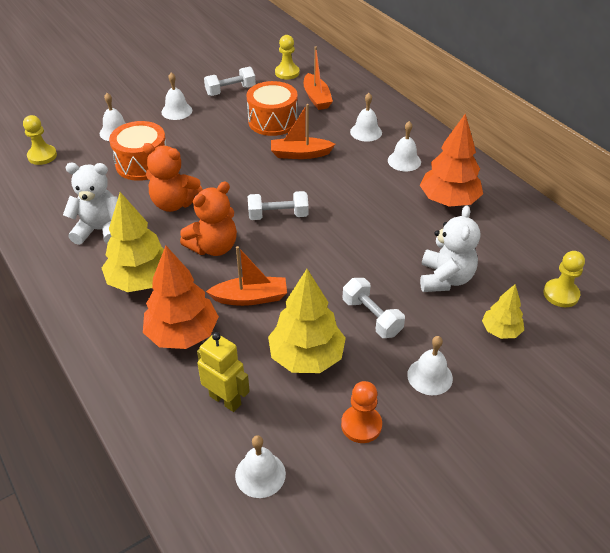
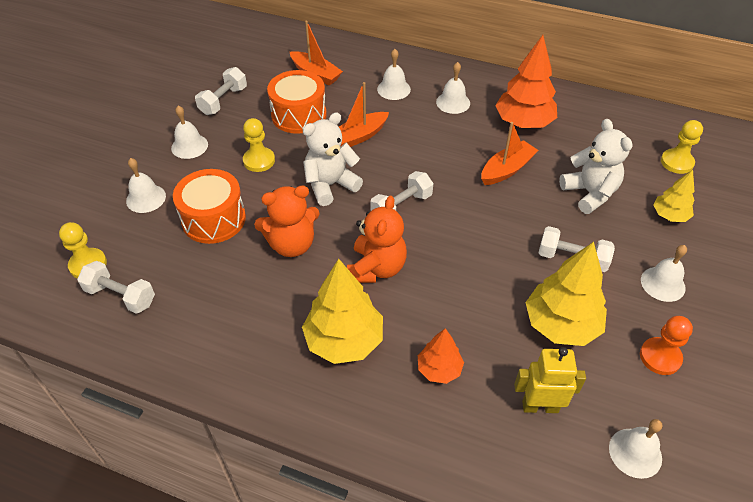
camera: 35 degrees left, 5 degrees up
white teddy bear [63,163,118,245] -> white teddy bear moved to [303,112,363,206]
orange tree [143,246,219,349] -> orange tree [418,328,464,384], size x0.56
orange boat [206,246,287,306] -> orange boat moved to [481,122,539,185]
yellow pawn [275,35,300,79] -> yellow pawn moved to [243,118,275,172]
none -> white dumbbell [77,261,155,314]

